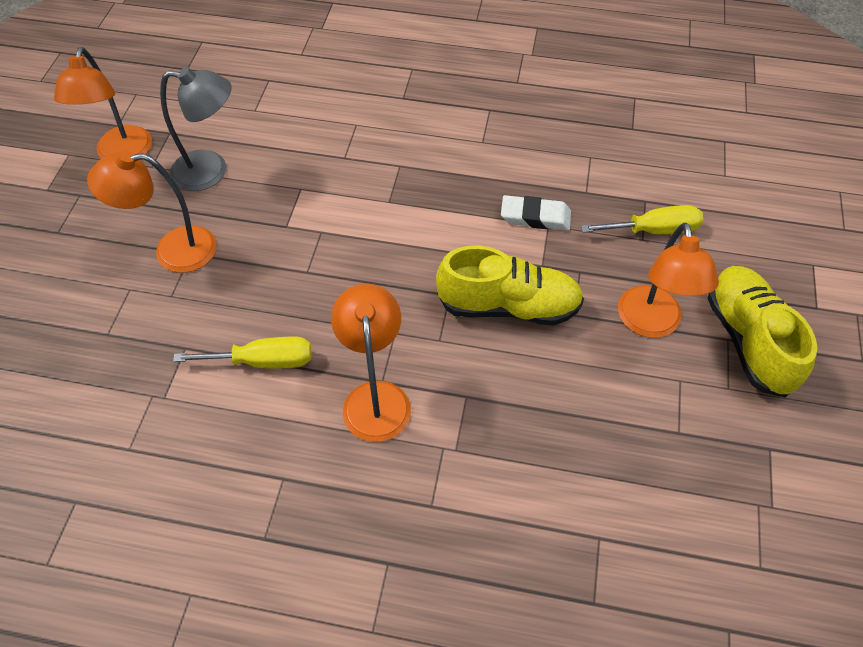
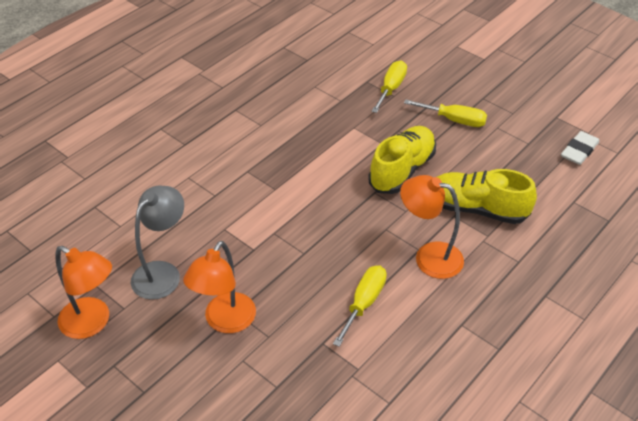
camera: 60 degrees left, 10 degrees down
white eraser [501,195,571,230] -> white eraser moved to [561,131,600,165]
orange lamp [618,223,719,338] -> yellow screwdriver [404,99,487,127]
yellow shoe [708,266,817,398] -> yellow shoe moved to [437,169,537,224]

